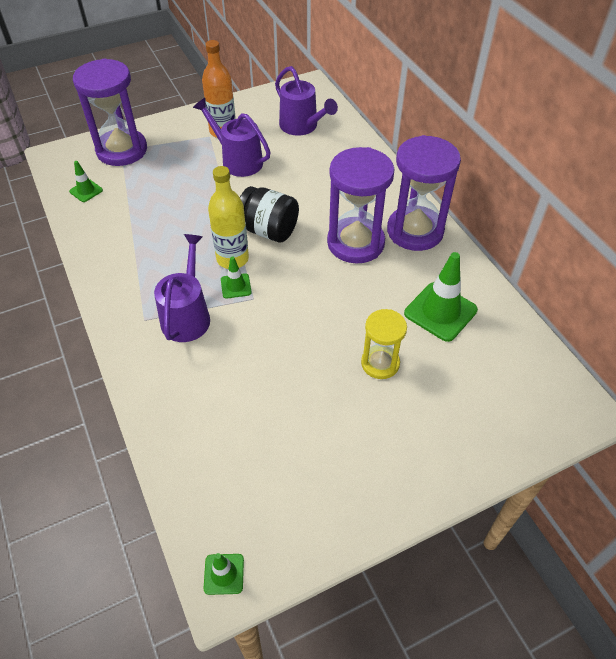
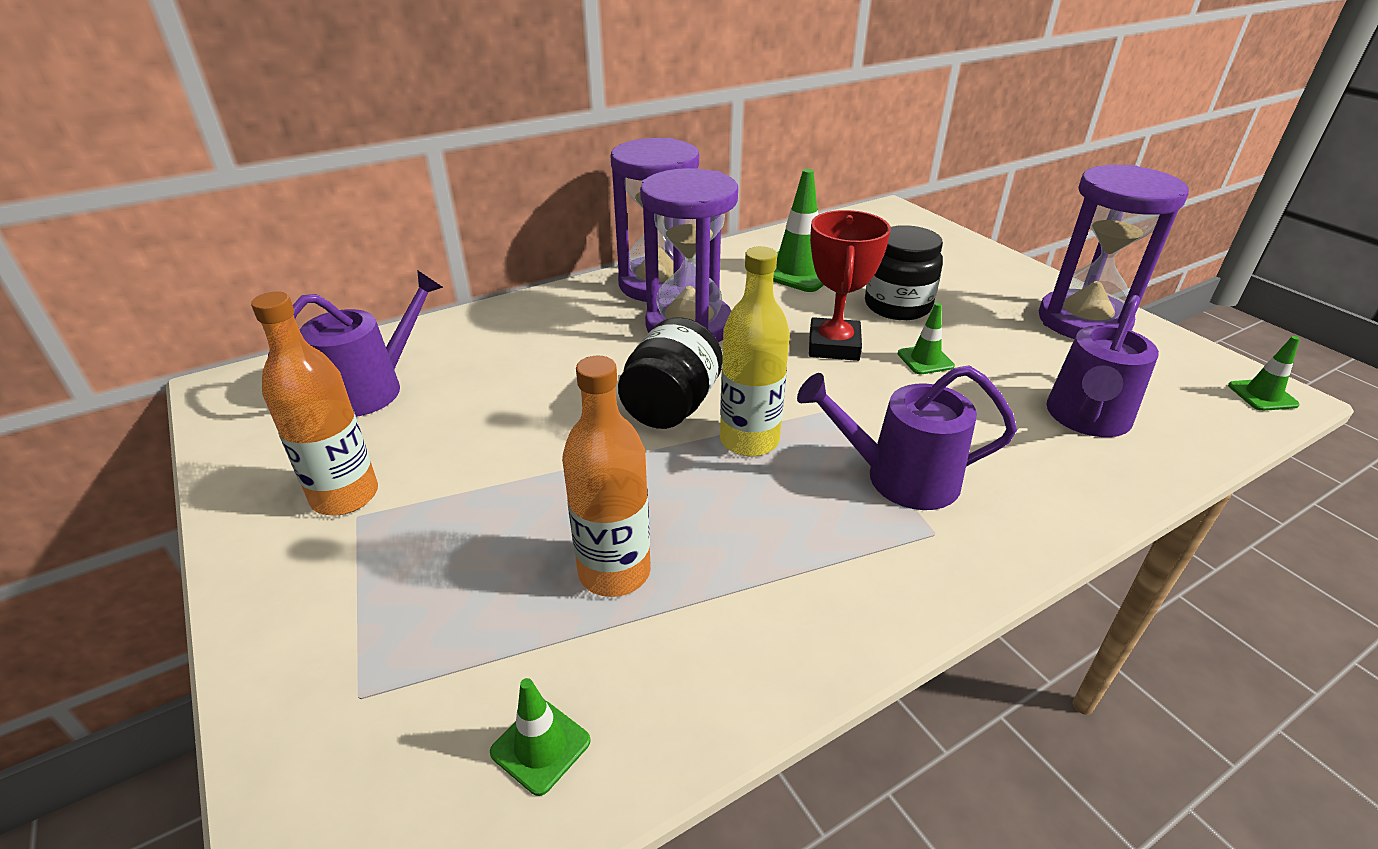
camera: 95 degrees left, 15 degrees down
purple hourglass [73,58,147,166] -> purple hourglass moved to [1039,165,1189,339]
purple watering can [193,98,271,177] -> purple watering can moved to [1046,295,1159,437]
green traffic cone [221,256,252,299] -> green traffic cone moved to [898,303,955,375]
yellow hourglass [361,309,407,379] -> black jar [865,225,943,320]
none -> orange bottle [562,356,651,597]
none -> red trophy [809,210,891,361]

